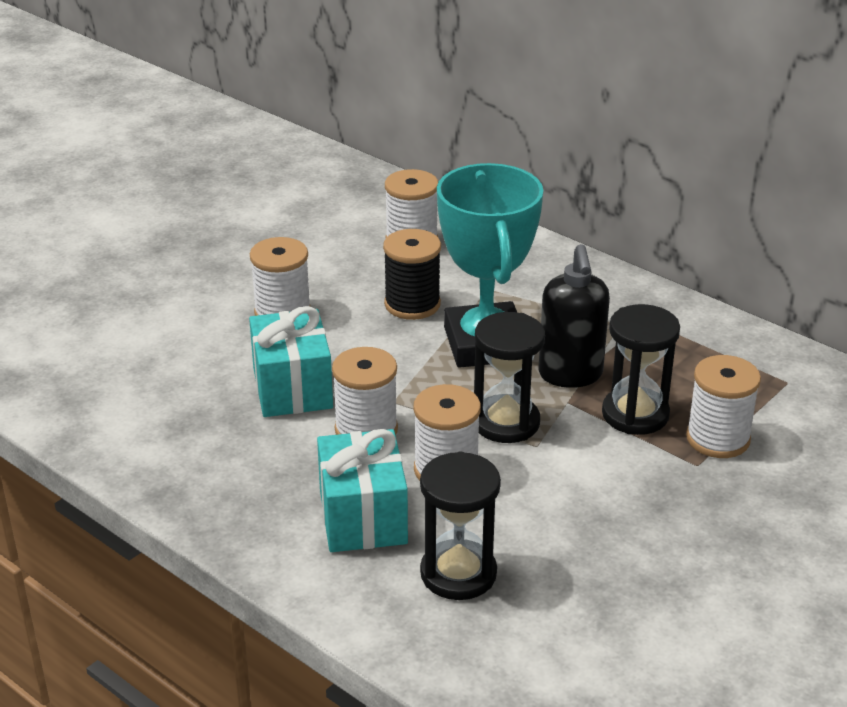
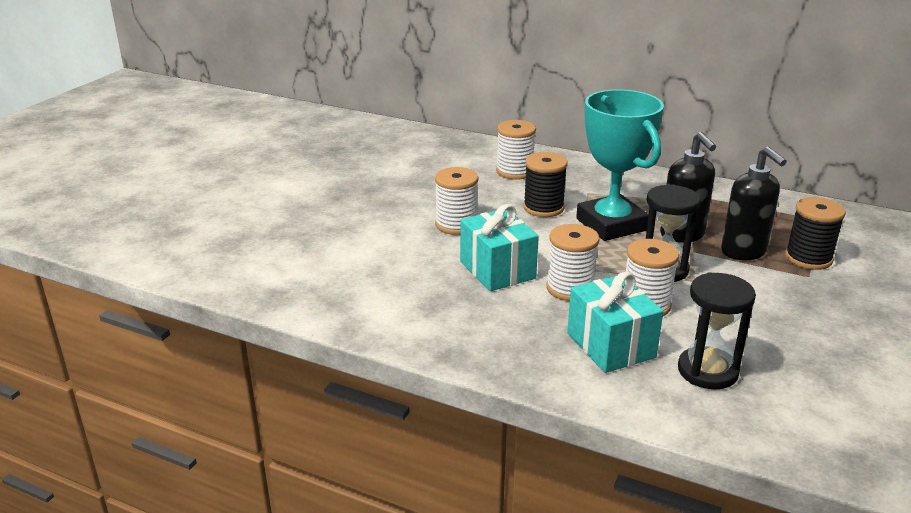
camera: 15 degrees left, 5 degrees down
black hourglass [602,304,680,435] -> black soap dispenser [721,146,787,260]
white spool [686,355,761,458] -> black spool [785,197,846,270]

